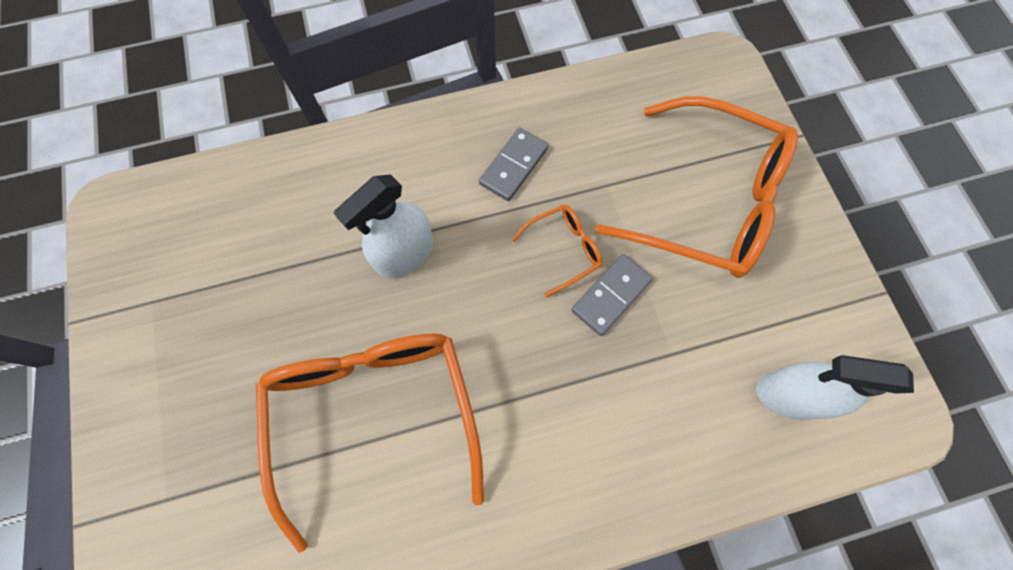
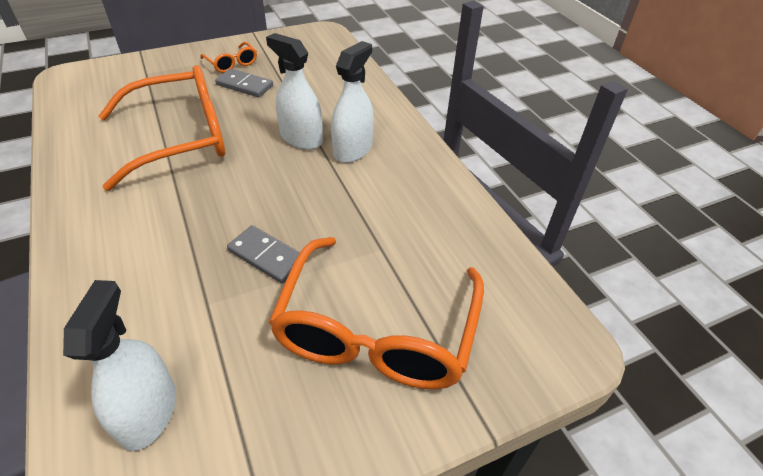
camera: 80 degrees right, 25 degrees down
grey domino [479,128,549,201] -> grey domino moved to [215,68,273,97]
orange glasses [512,205,602,297] -> orange glasses moved to [200,42,257,73]
none -> white spray bottle [331,41,374,163]

